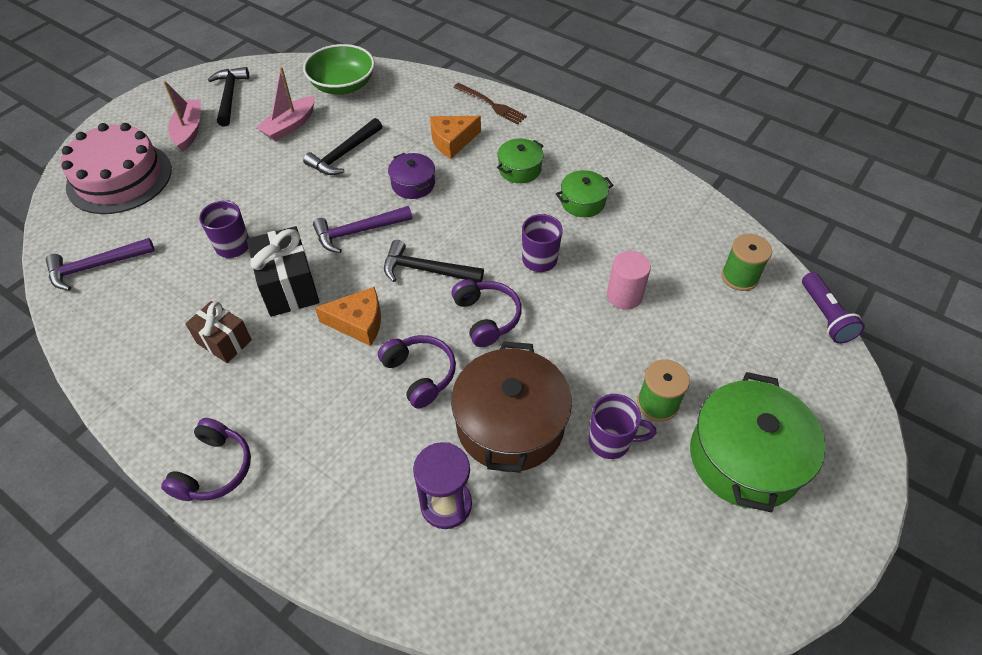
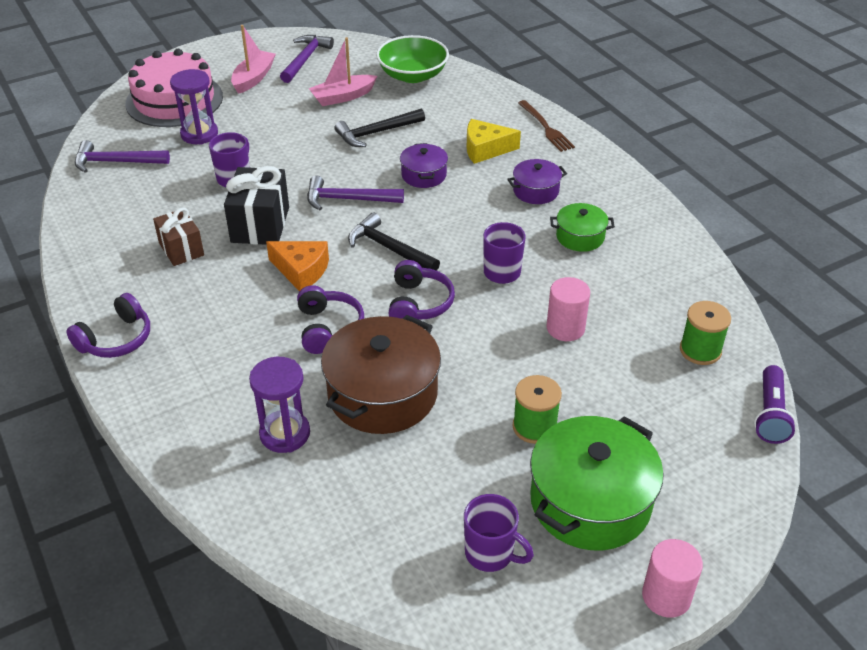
camera: 25 degrees right, 10 degrees down
black hammer [208,67,249,127] -> purple hammer [280,35,334,83]
orange cheese [430,116,481,159] -> yellow cheese [467,119,521,164]
green pot [497,138,544,183] -> purple pot [507,159,567,204]
purple mug [588,394,656,459] -> purple mug moved to [464,494,534,572]
none -> purple hourglass [170,69,218,145]
none -> pink cylinder [642,539,703,618]

